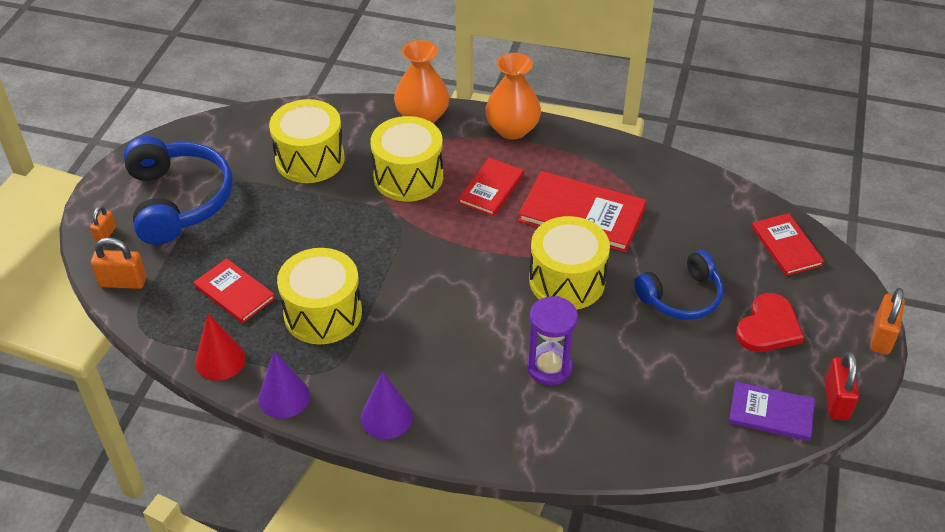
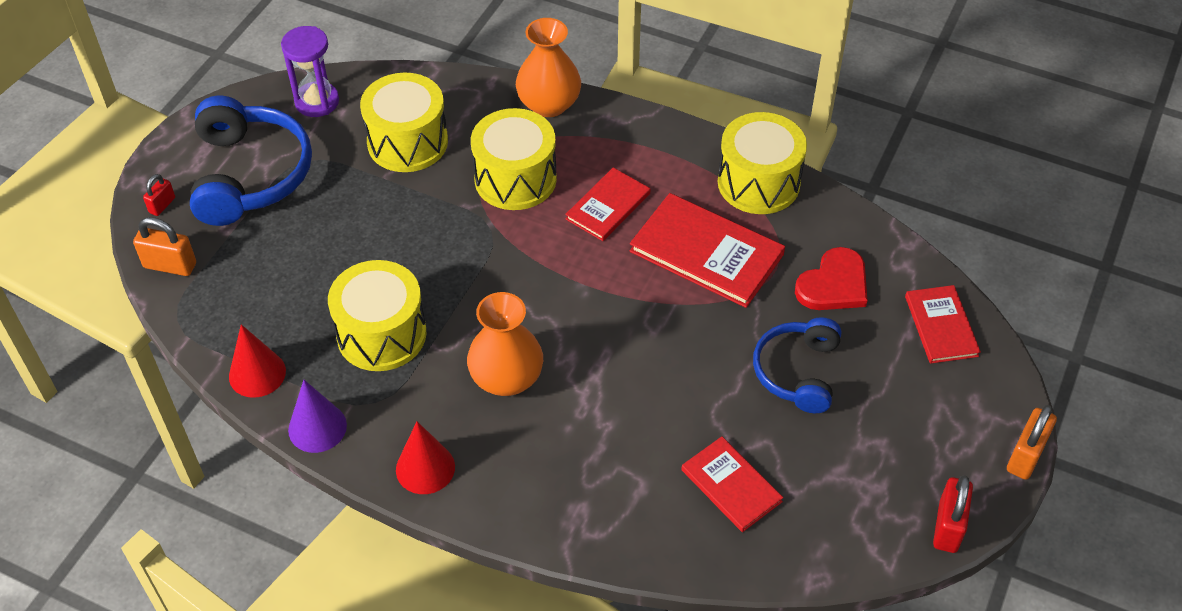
camera: 10 degrees right, 5 degrees up
orange padlock [90,206,116,242] -> red padlock [143,174,175,216]
red book [194,258,275,324] -> red book moved to [681,436,784,532]
purple cone [361,371,413,439] -> red cone [396,421,455,494]
orange vase [485,53,541,140] -> orange vase moved to [467,292,543,396]
purple hourglass [527,296,578,385] -> purple hourglass moved to [281,26,339,117]
yellow drum [529,216,610,310] -> yellow drum moved to [718,112,807,214]
blue headphones [634,250,724,320] -> blue headphones turned 120 degrees clockwise [753,317,841,413]
purple book [729,382,815,441] -> none
red heart [736,293,804,352] -> red heart moved to [795,247,867,310]

